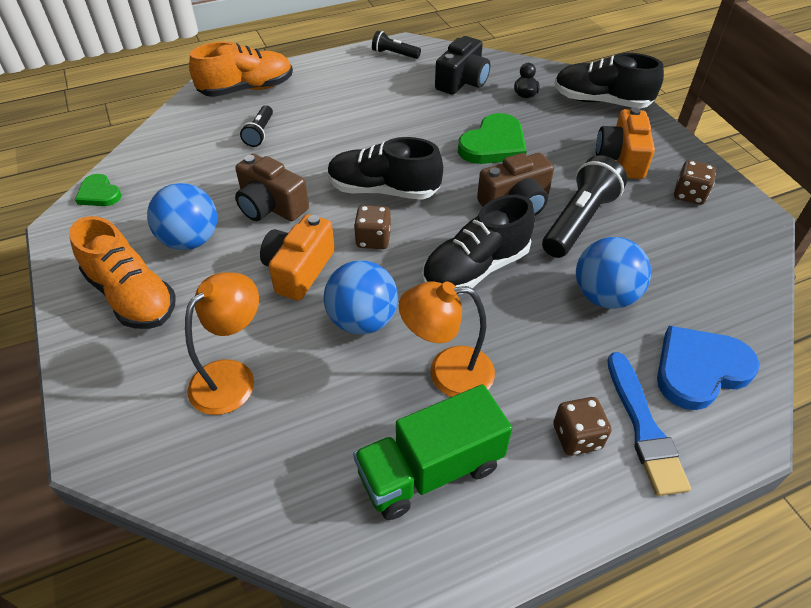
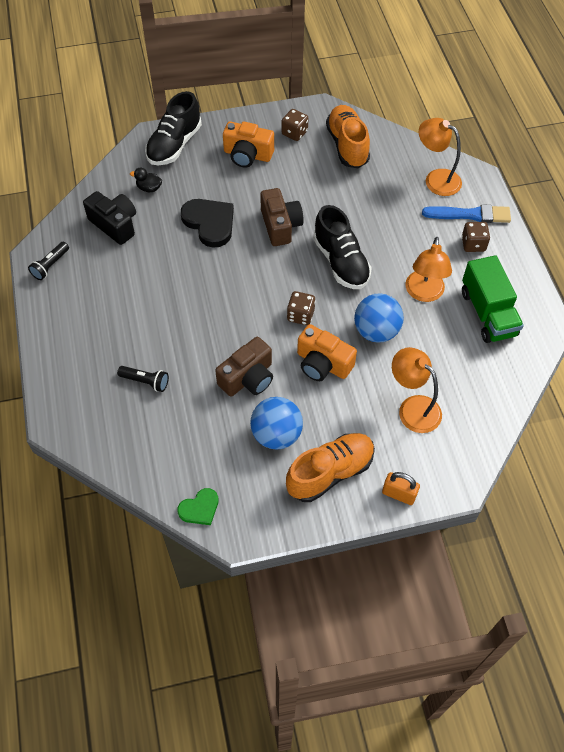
camera: 80 degrees left, 10 degrees up
orange shoe [189,41,293,97] -> orange shoe moved to [326,105,370,168]
black shoe [328,137,443,200] -> none
green heart [458,113,527,164] -> black heart [181,199,234,248]
black flashlight [542,155,627,258] -> none
blue ball [576,237,651,309] -> none
blue heart [657,326,760,410] -> orange lamp [419,118,462,196]
none -> orange padlock [382,472,420,505]

